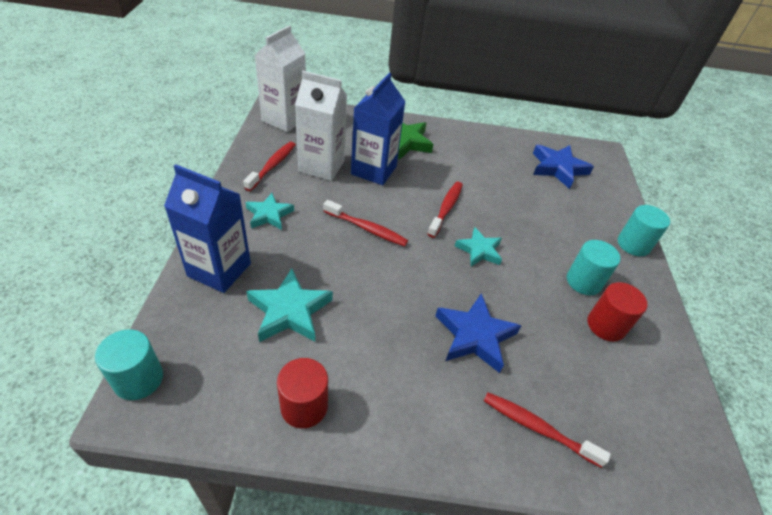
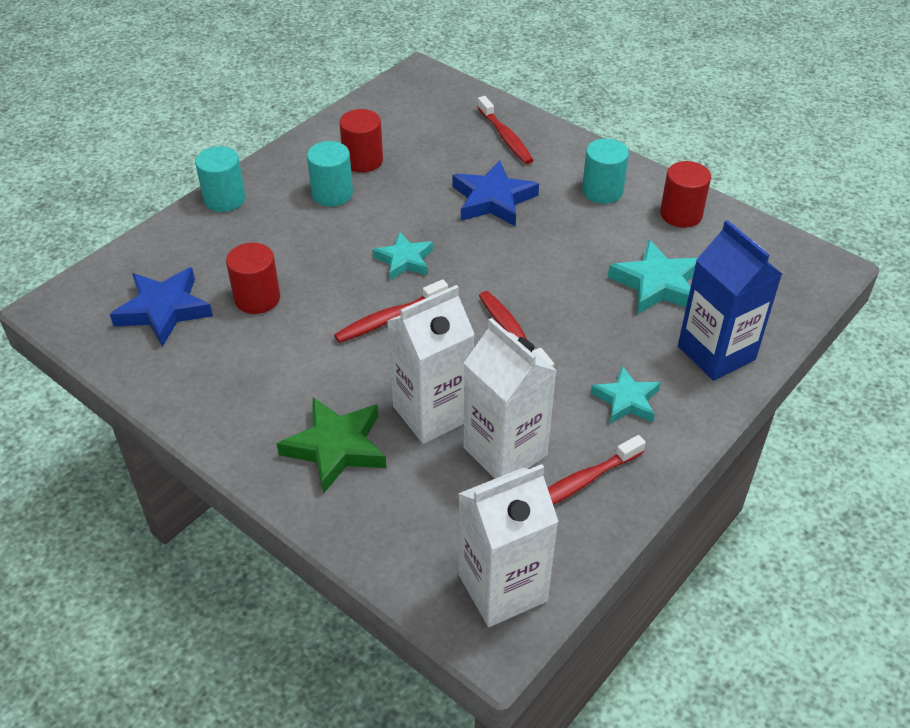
camera: 140 degrees left, 0 degrees up
turquoise cylinder [95,329,163,400] -> turquoise cylinder moved to [582,139,629,204]
blue carton [351,73,406,185] -> white carton [387,285,475,444]
none -> red cylinder [226,243,280,314]

